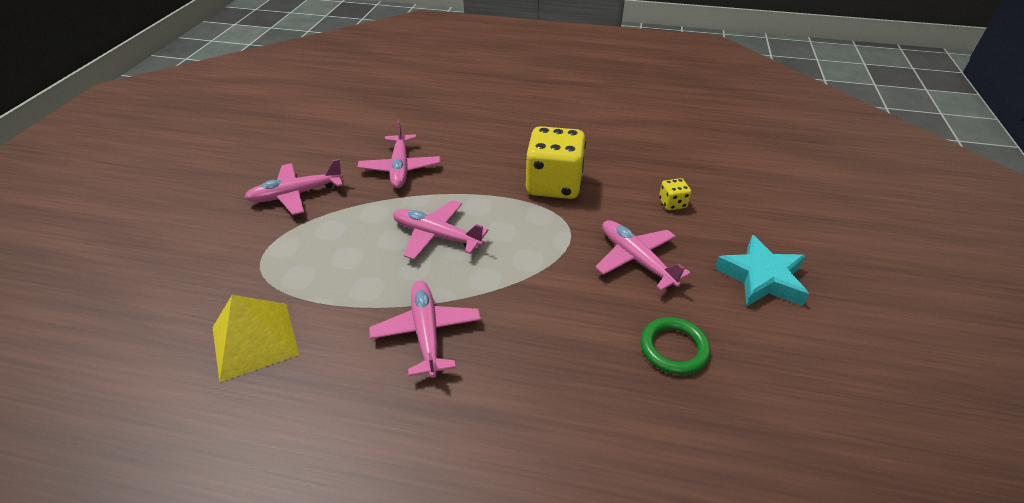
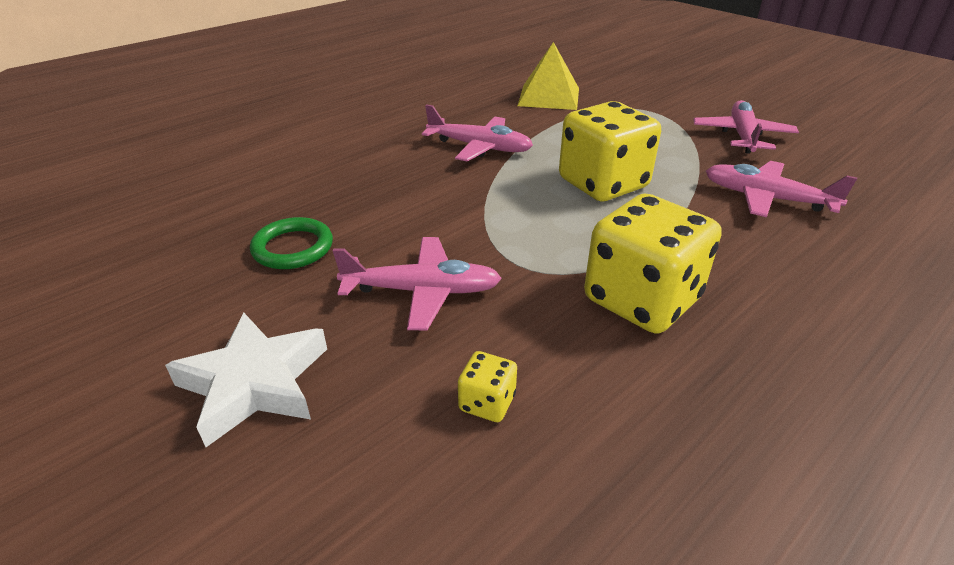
camera: 125 degrees right, 5 degrees down
pink plane [393,200,488,260] -> yellow dice [559,101,661,201]
turquoise star [714,235,809,307] -> white star [165,313,327,447]

